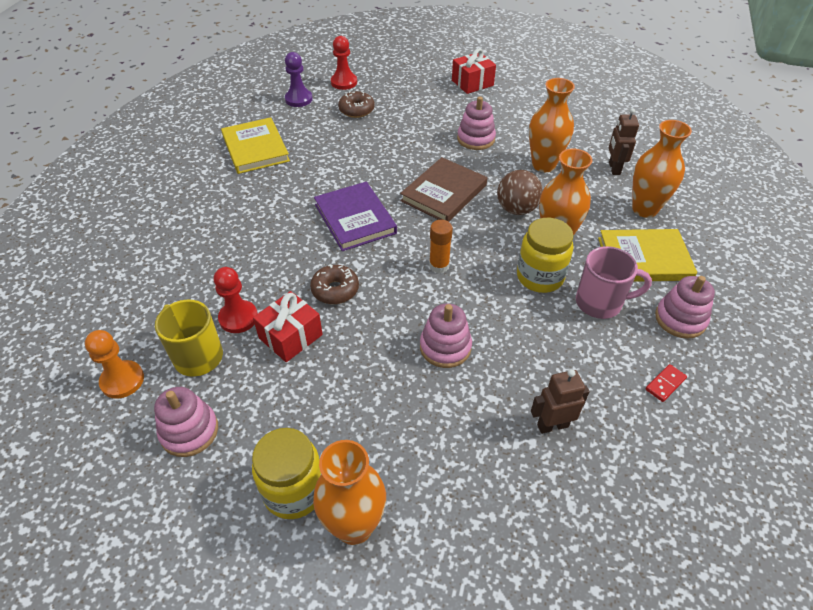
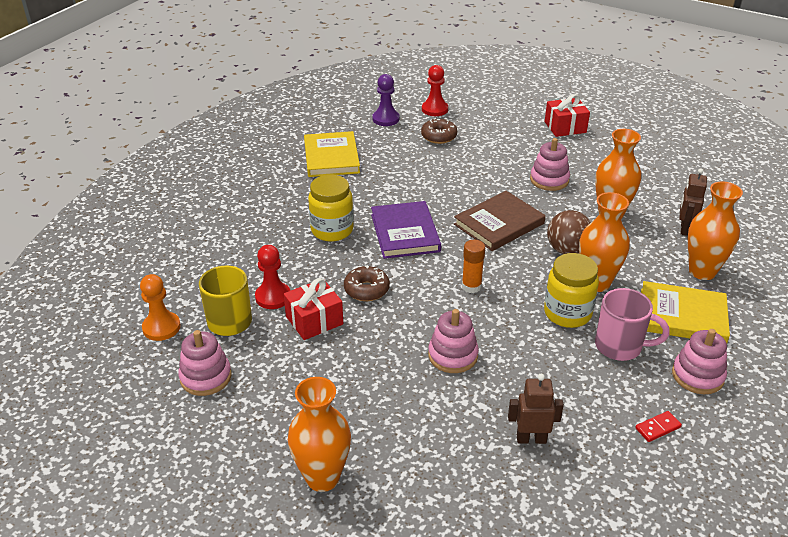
camera: 15 degrees right, 10 degrees down
yellow jar [252,428,321,519] -> yellow jar moved to [308,175,354,242]

